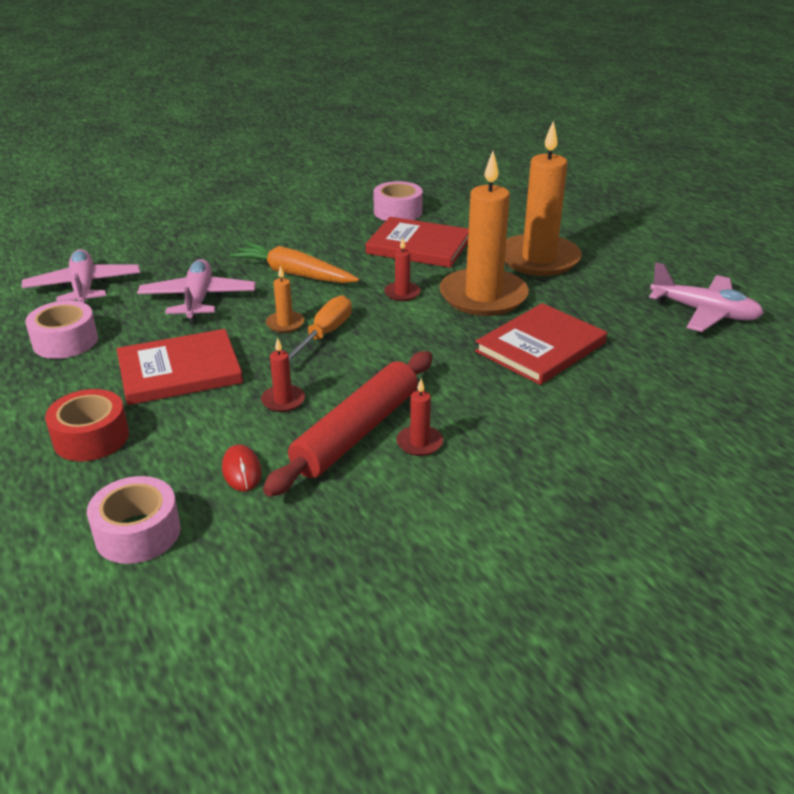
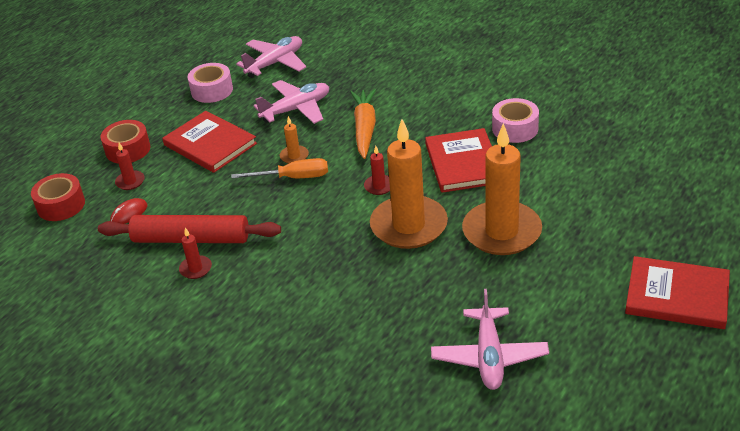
camera: 65 degrees right, 5 degrees up
pink tape [87,476,181,564] -> red tape [31,173,85,221]
red candle [261,338,305,412] -> red candle moved to [115,143,145,190]
red book [475,303,607,385] -> red book moved to [625,256,730,329]

